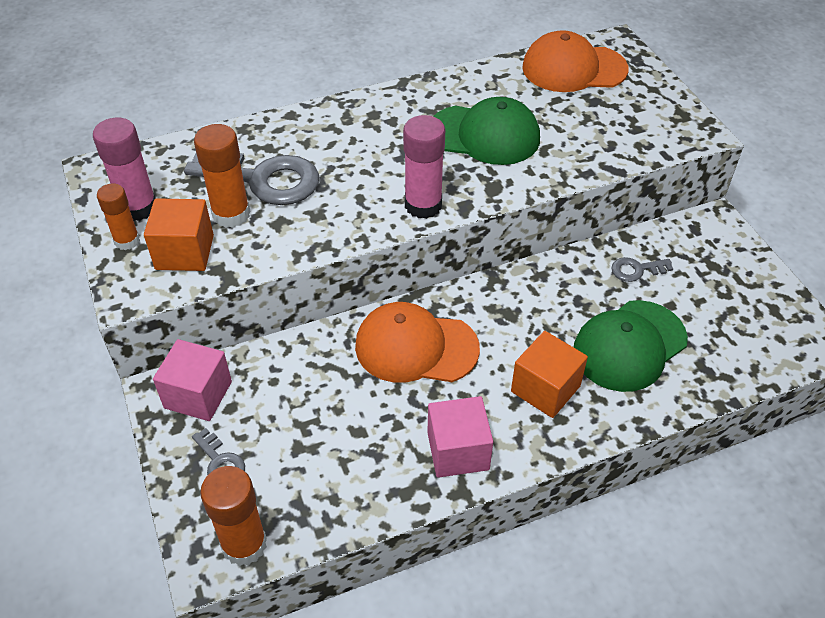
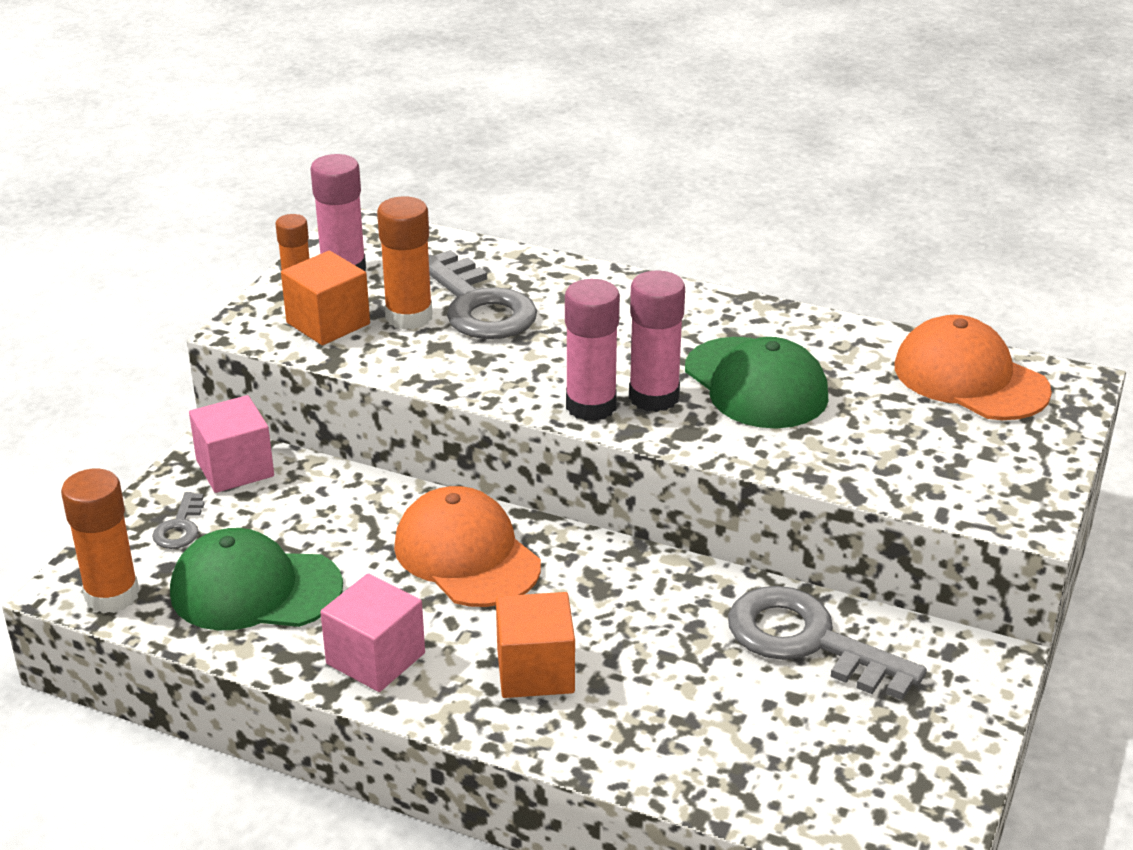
camera: 45 degrees right, 15 degrees down
green cap [574,300,688,392] -> green cap moved to [170,528,343,630]
grey key [611,257,673,282] -> grey key [728,586,927,700], size x2.15
none -> pink glue stick [629,271,685,412]

